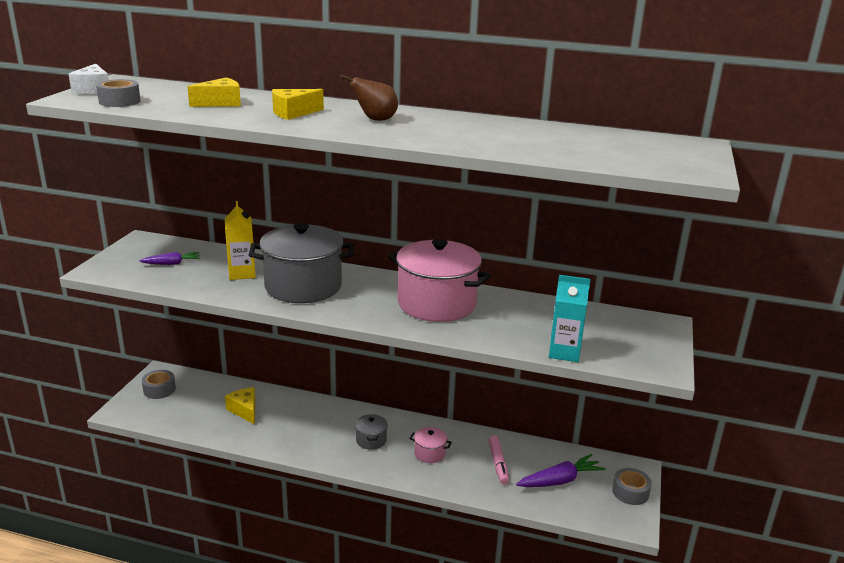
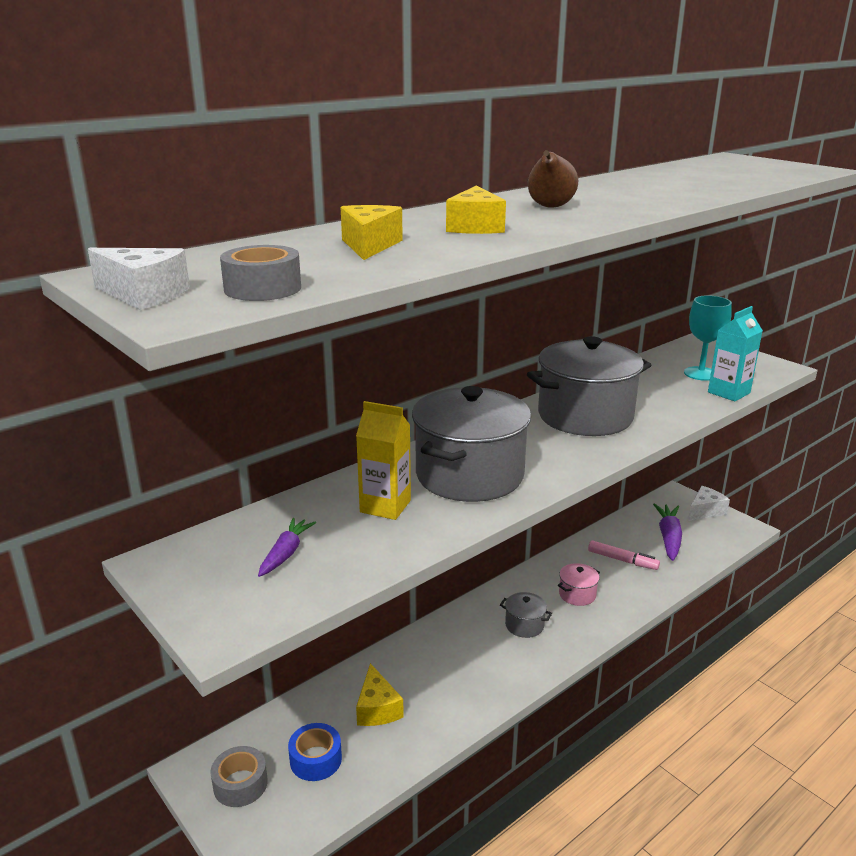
camera: 55 degrees left, 0 degrees up
yellow cheese [225,387,255,425] -> yellow cheese turned 105 degrees counterclockwise [356,663,404,726]
pink pot [388,239,491,322] -> grey pot [527,336,651,436]
grey tape [612,468,652,505] -> white cheese [688,486,730,521]
none -> blue tape [288,723,342,781]
none -> turquoise goblet [684,295,732,381]

